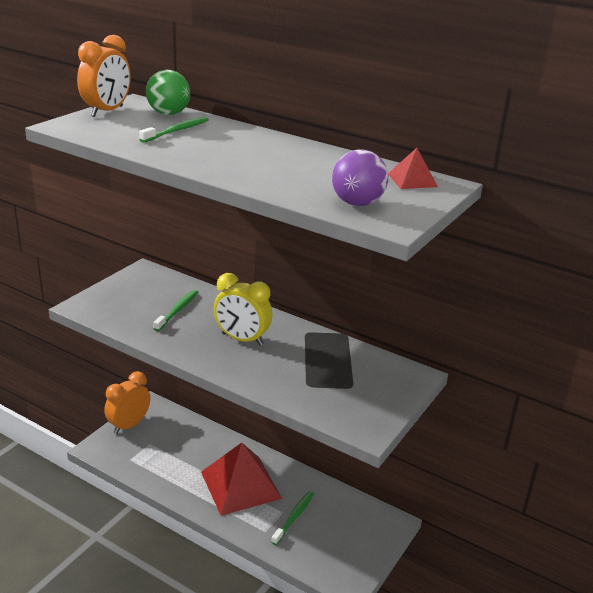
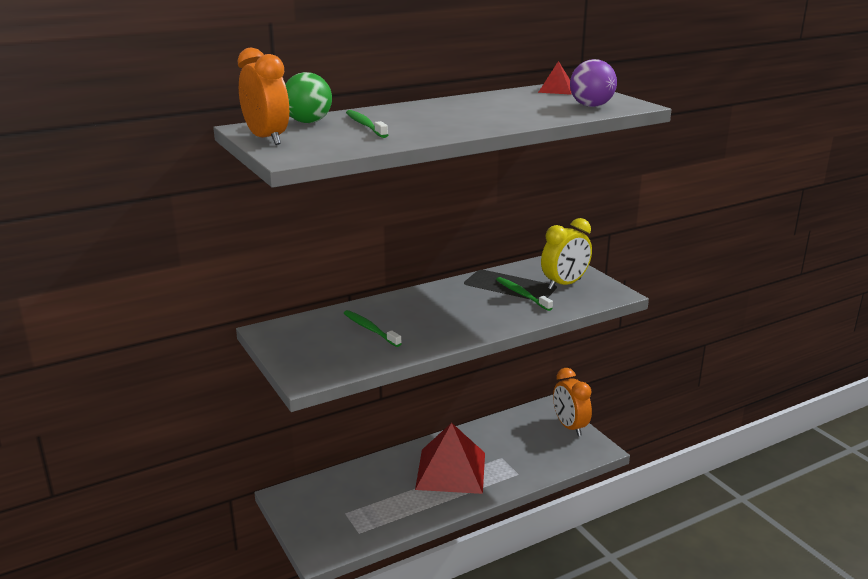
camera: 60 degrees left, 5 degrees down
orange clock [104,371,151,434] -> orange clock moved to [553,368,592,437]
yellow clock [214,273,273,346] -> yellow clock moved to [541,218,592,289]
green toothbrush [271,491,314,545] -> green toothbrush moved to [496,277,553,311]

